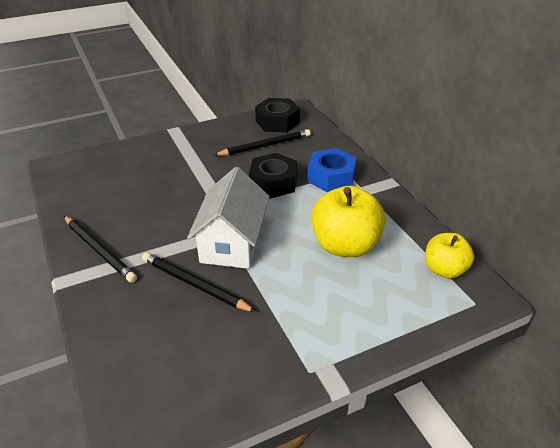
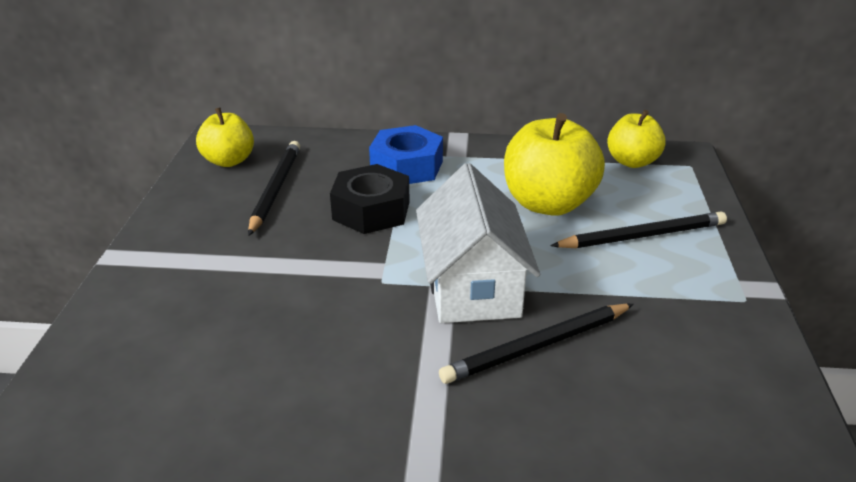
camera: 60 degrees left, 5 degrees down
black pencil [64,216,137,283] -> black pencil moved to [550,212,727,248]
white house [187,167,270,269] -> white house turned 45 degrees clockwise [416,163,540,323]
black nut [255,98,300,132] -> yellow apple [196,107,254,167]

